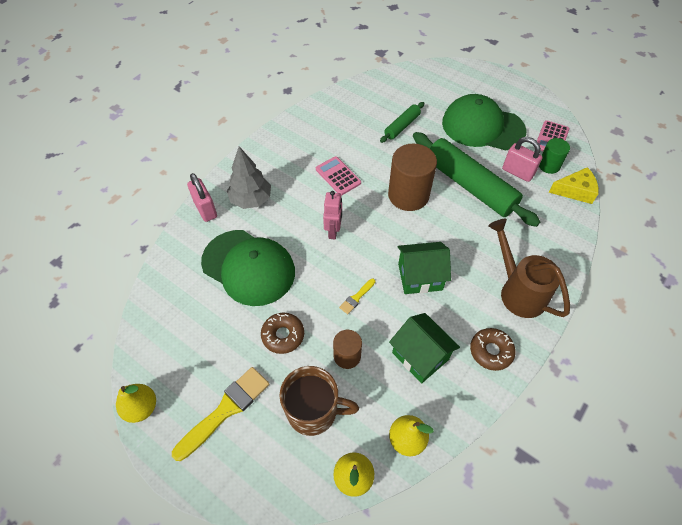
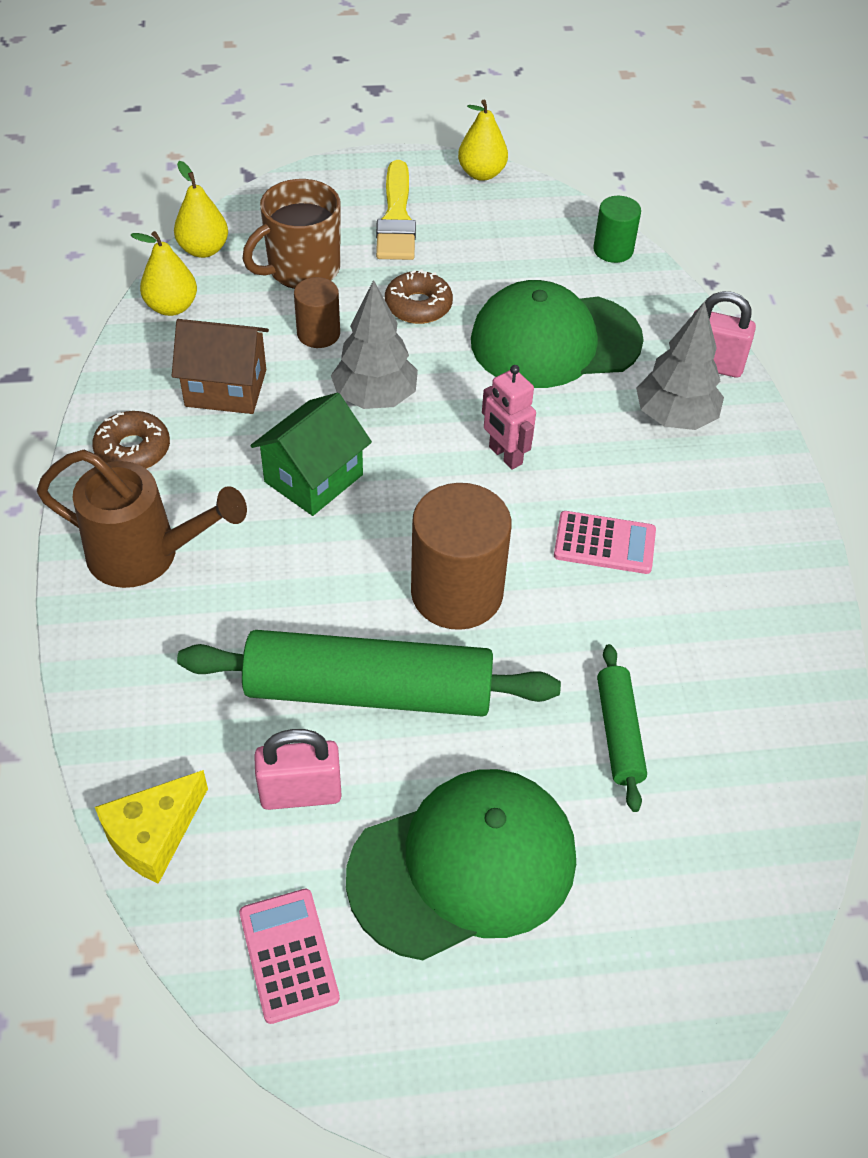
camera: 135 degrees right, 5 degrees down
yellow brush [339,279,375,314] -> grey tree [331,280,418,409]
green house [389,313,460,383] -> brown house [172,319,269,414]
green cylinder [539,138,570,174] -> green cylinder moved to [593,196,641,263]

